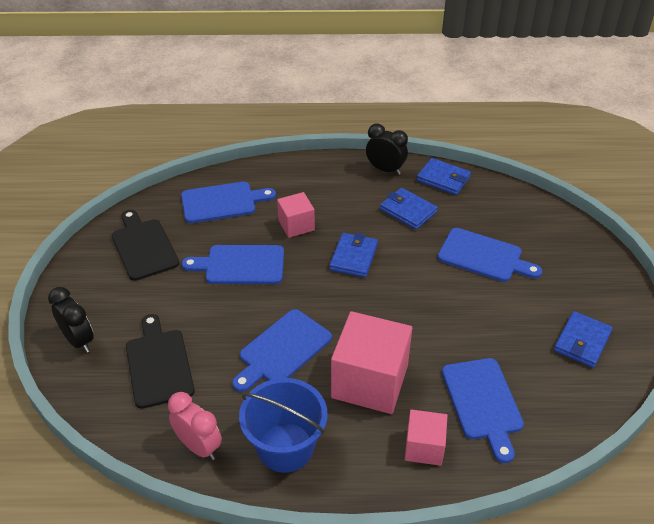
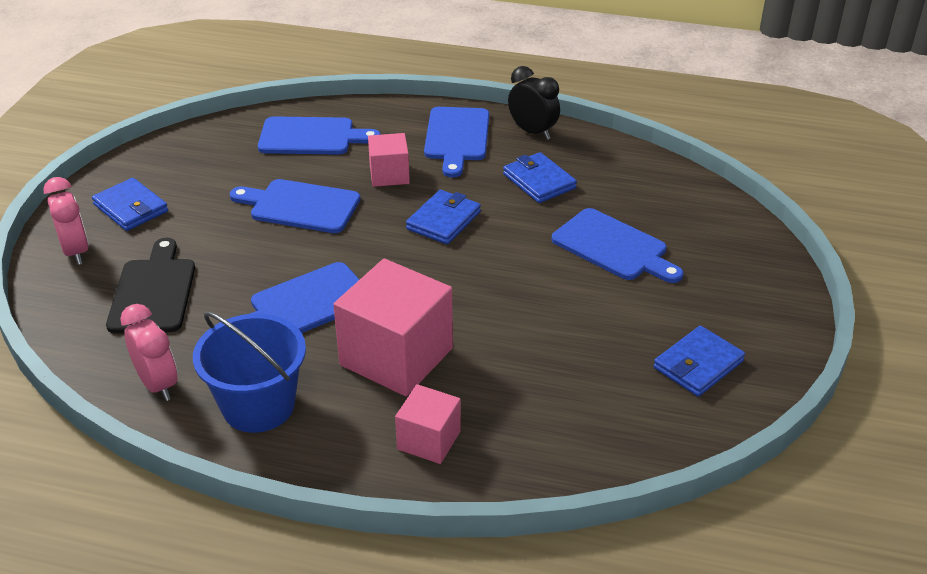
camera: 15 degrees right, 5 degrees down
black clock [48,287,94,353] -> pink clock [43,177,89,265]
black cutting board [112,210,179,281] -> none
blue wallet [417,158,471,195] -> blue wallet moved to [92,178,168,231]
blue cutting board [442,358,524,463] -> blue cutting board moved to [424,107,489,177]

